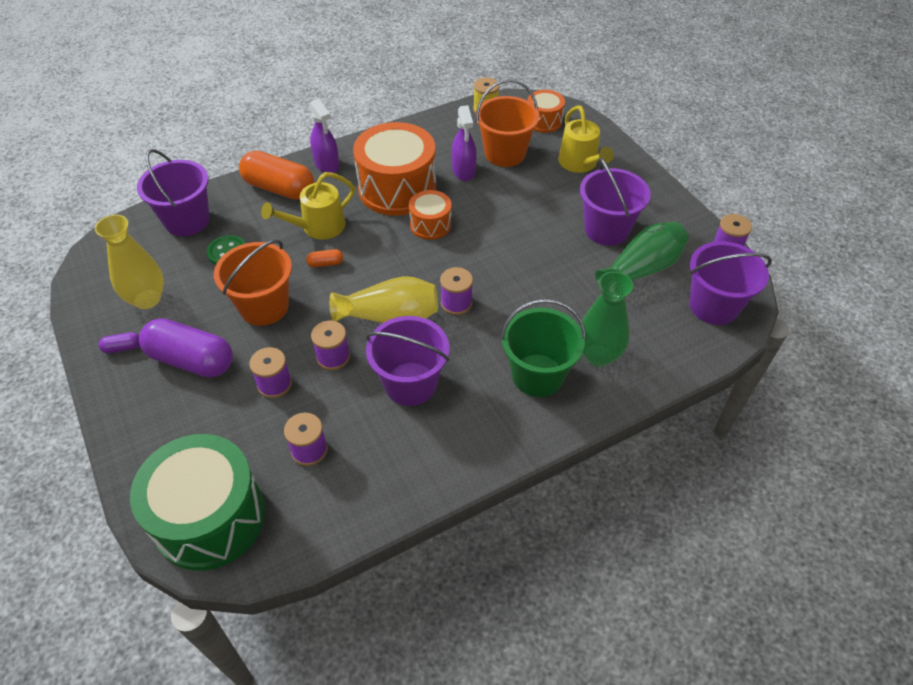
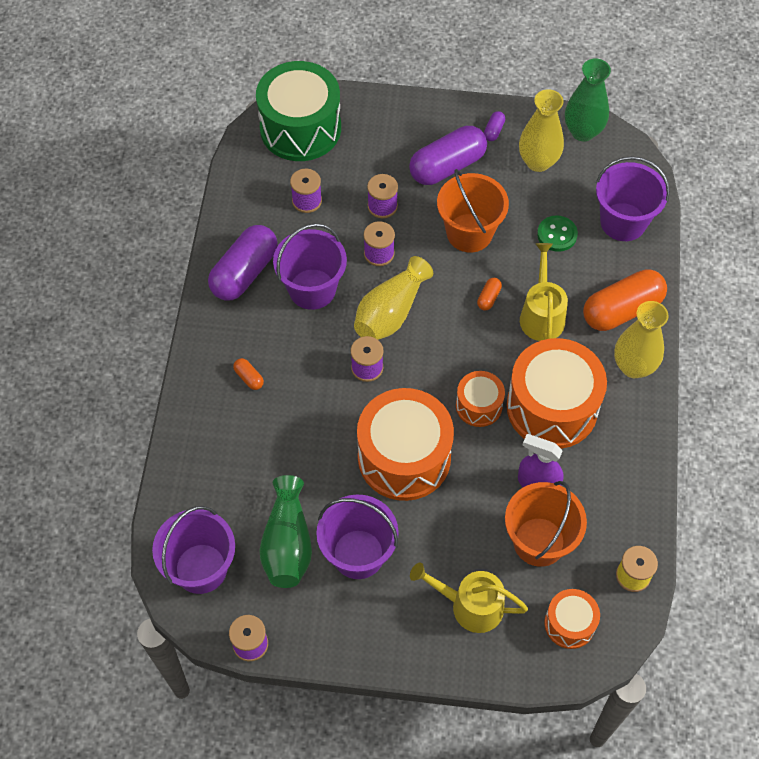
camera: 125 degrees right, 10 degrees up
purple spray bottle [309,99,340,173] -> yellow vase [614,301,668,378]
green bucket [500,299,586,397] -> orange capsule [233,358,264,390]
green vase [580,271,634,367] -> green vase moved to [565,59,611,142]
none -> purple capsule [208,225,278,300]
none -> orange drum [357,388,454,501]

